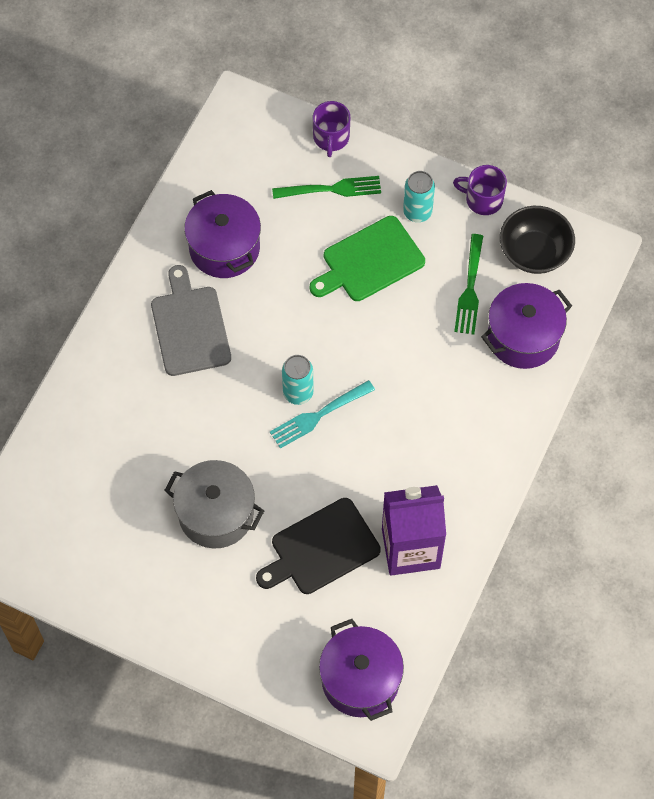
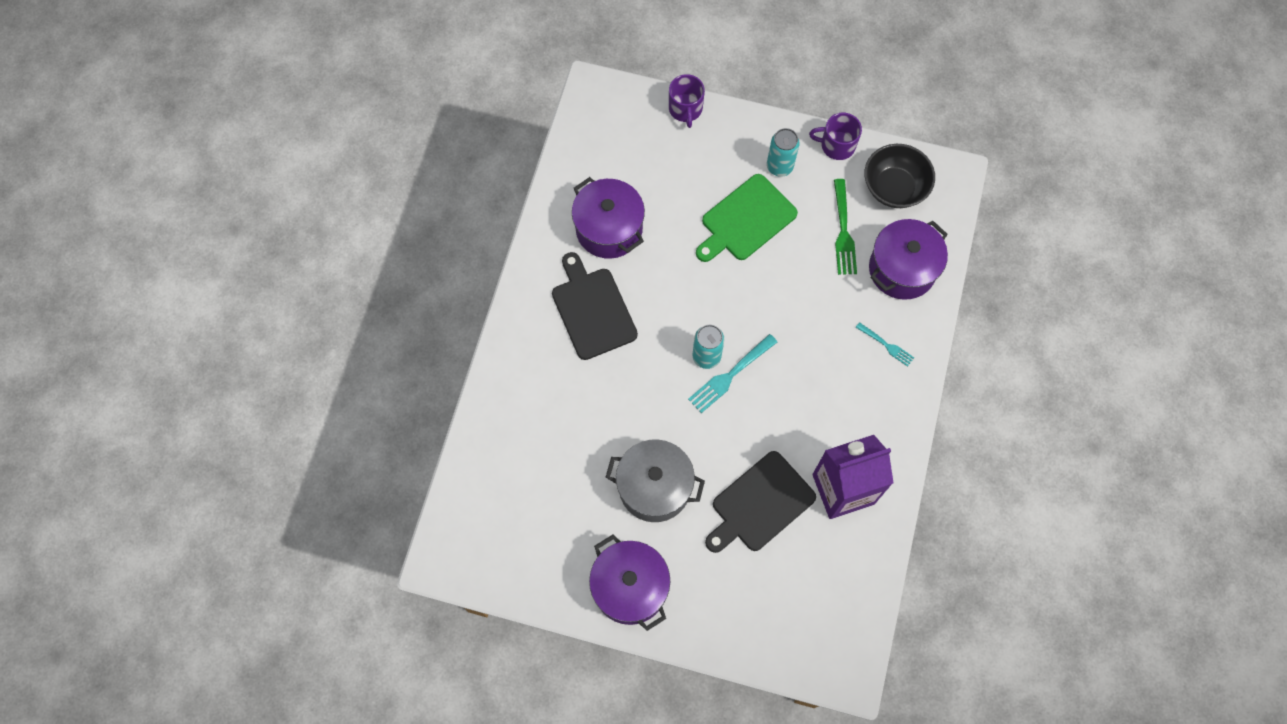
camera: 10 degrees left, 5 degrees up
grey cutting board [151,265,231,376] -> black cutting board [552,252,638,360]
green fork [272,176,381,199] -> none
purple pot [319,619,404,721] -> purple pot moved to [589,534,670,631]
none -> turquoise fork [855,322,914,367]

